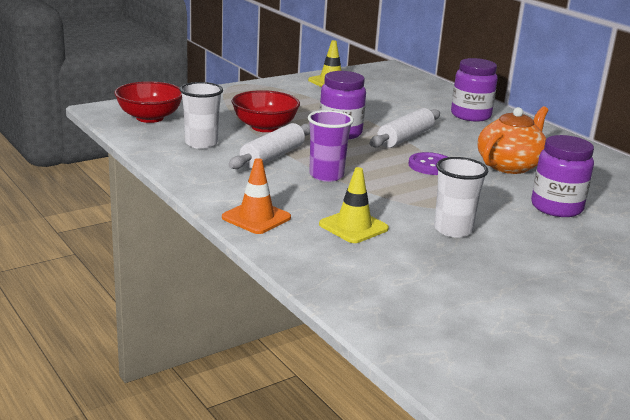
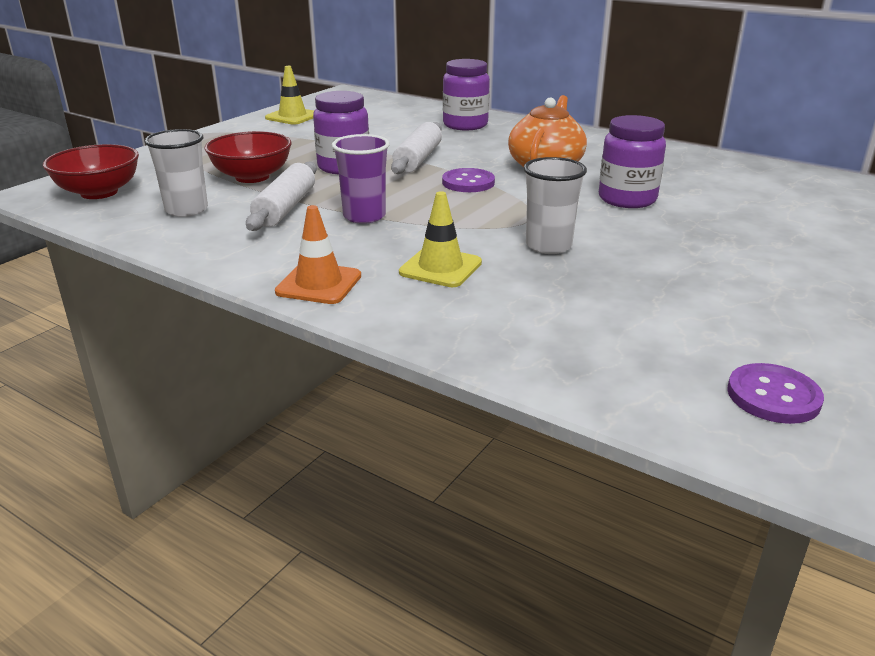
camera: 20 degrees left, 5 degrees up
none -> purple button [727,363,824,424]

